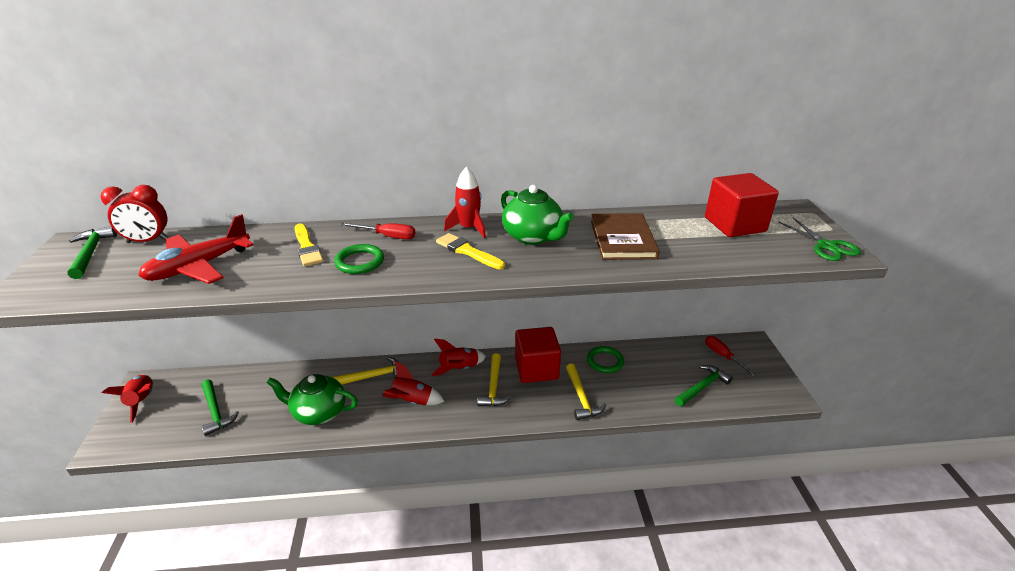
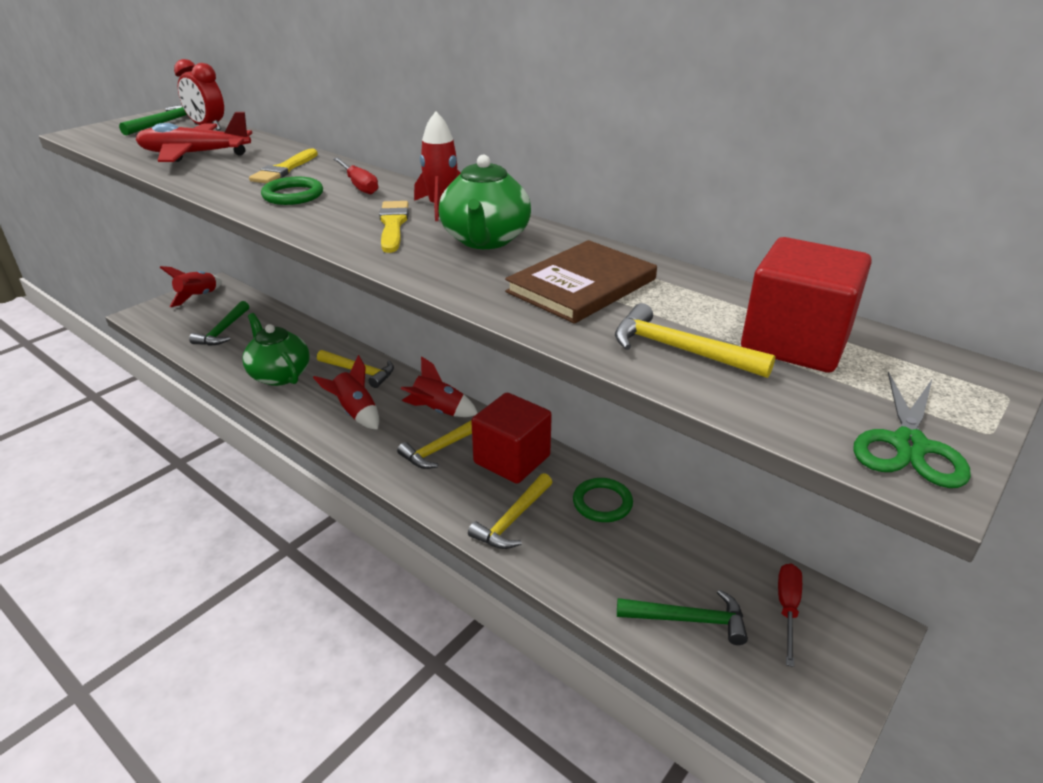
camera: 45 degrees right, 0 degrees up
none -> yellow hammer [615,303,776,378]

